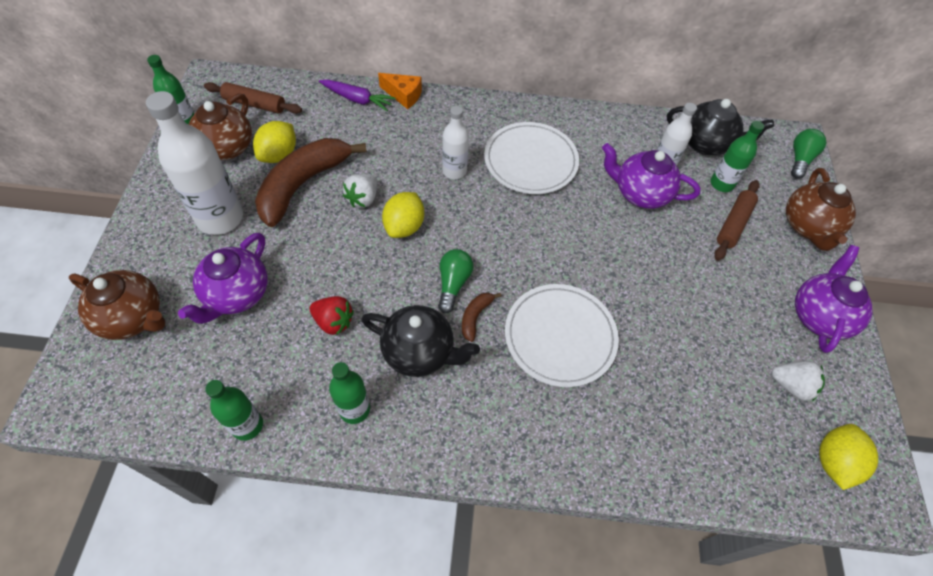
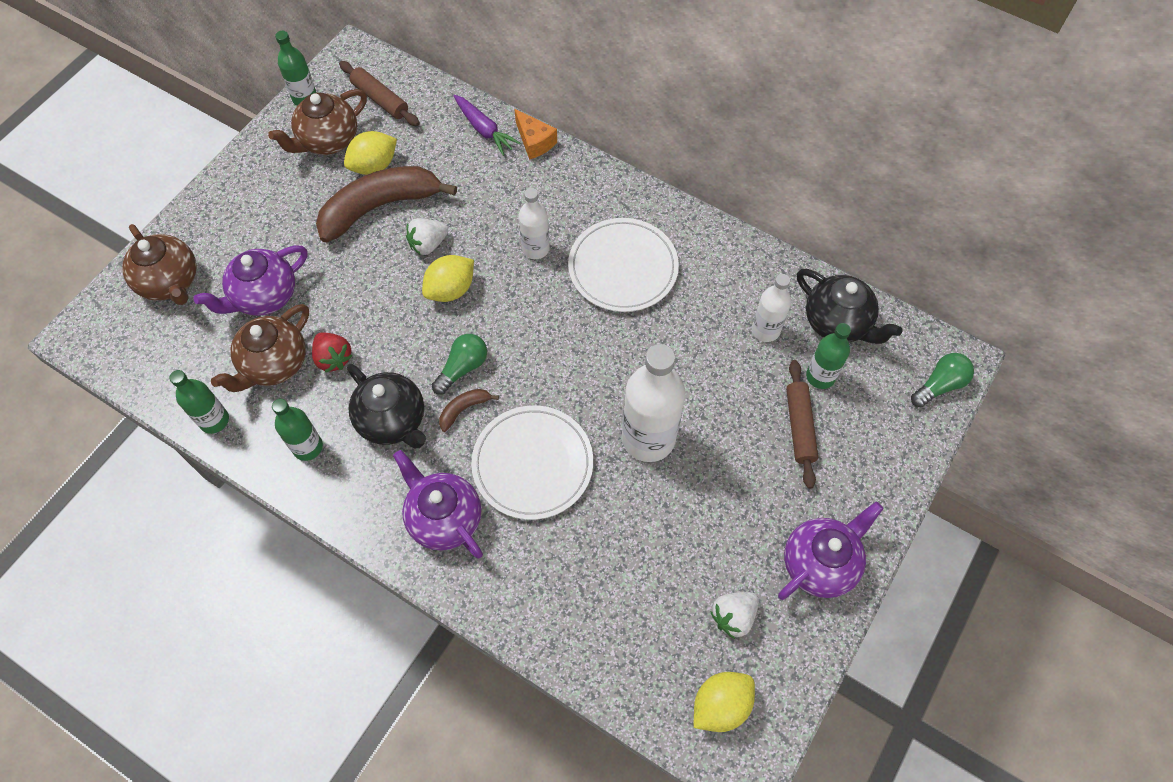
camera: 30 degrees right, 5 degrees up
white bottle [146,91,243,235] -> white bottle moved to [622,344,685,462]
purple teapot [602,143,701,209] -> purple teapot moved to [393,450,483,559]
brown rolling pin [714,180,760,261] -> brown rolling pin turned 60 degrees counterclockwise [786,360,818,489]
white strawberry [772,361,825,401] -> white strawberry turned 90 degrees clockwise [710,592,759,639]
brown teapot [786,168,856,251] -> brown teapot moved to [211,304,309,392]

